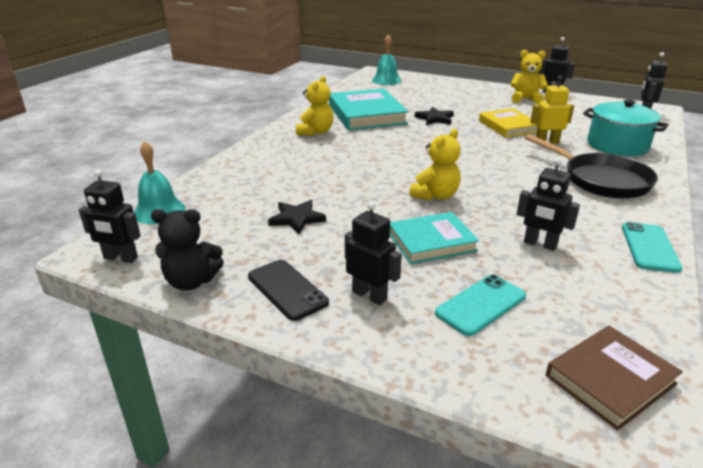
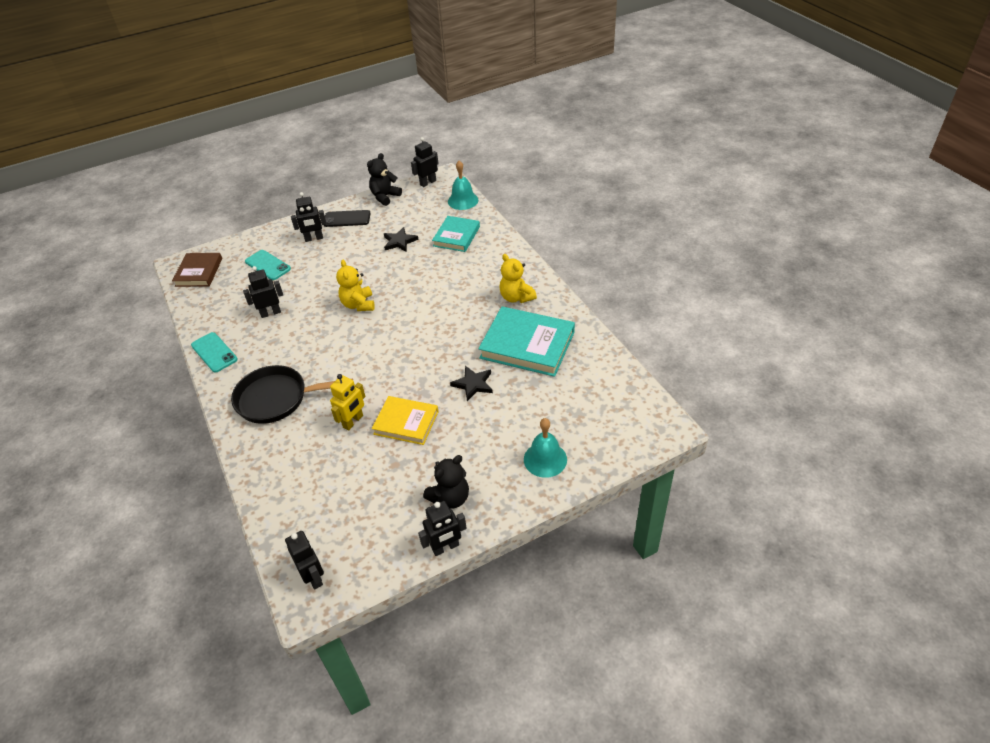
camera: 130 degrees right, 15 degrees up
turquoise bell [372,34,402,85] -> turquoise bell moved to [524,418,567,478]
turquoise book [390,212,479,264] -> turquoise book moved to [432,216,480,252]
turquoise phone [435,274,526,336] -> turquoise phone turned 45 degrees counterclockwise [245,250,291,280]
yellow teddy bear [510,50,548,104] -> black teddy bear [423,455,469,509]
turquoise pot [583,100,669,156] -> none

